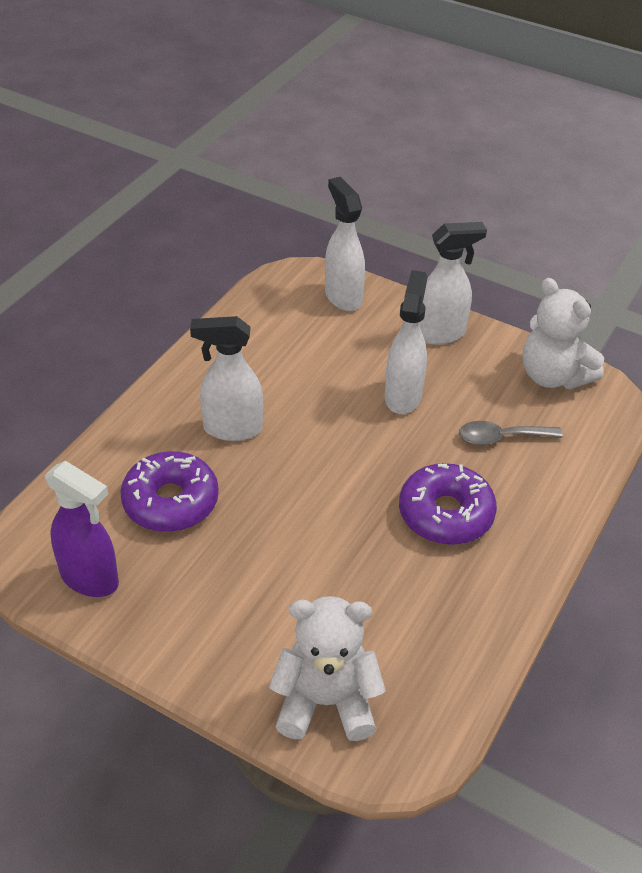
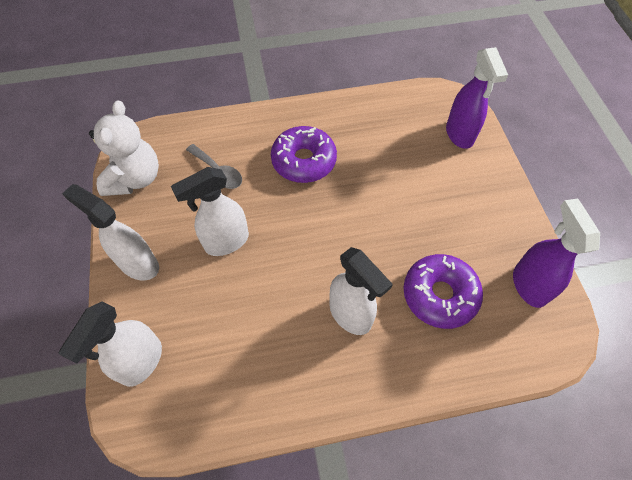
camera: 130 degrees left, 15 degrees up
white teddy bear [269,596,386,741] -> purple spray bottle [446,47,508,149]

